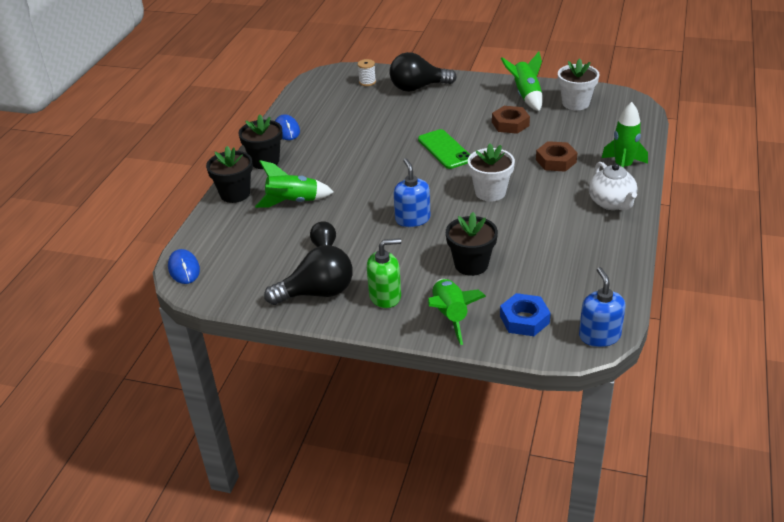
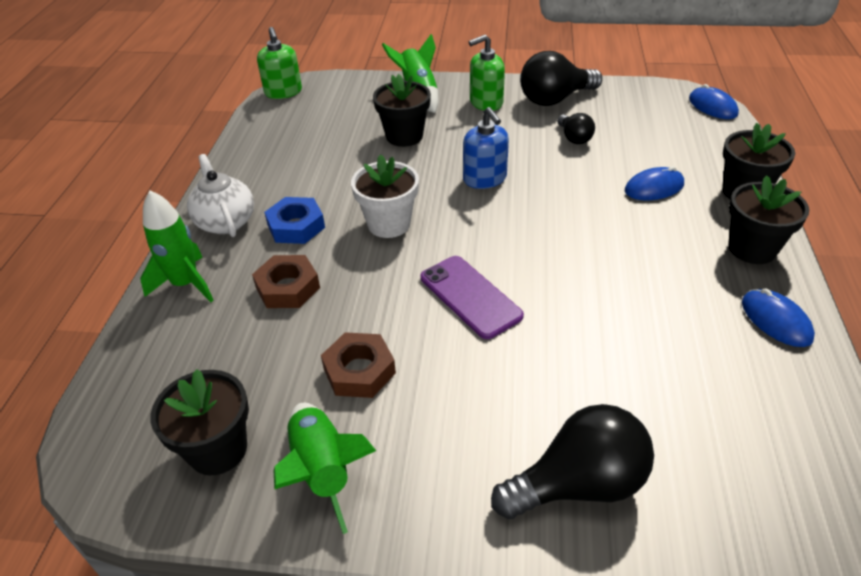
camera: 170 degrees right, 5 degrees up
green rocket [255,160,334,208] -> blue mouse [625,166,684,200]
white spool [358,59,376,86] -> none
green phone [418,129,470,169] -> purple phone [421,256,524,339]
blue nut [500,293,551,336] -> blue nut moved to [264,197,325,244]
white flower pot [558,58,599,110] -> black flower pot [150,369,249,475]
blue soap dispenser [579,267,626,347] -> green soap dispenser [257,27,302,99]

